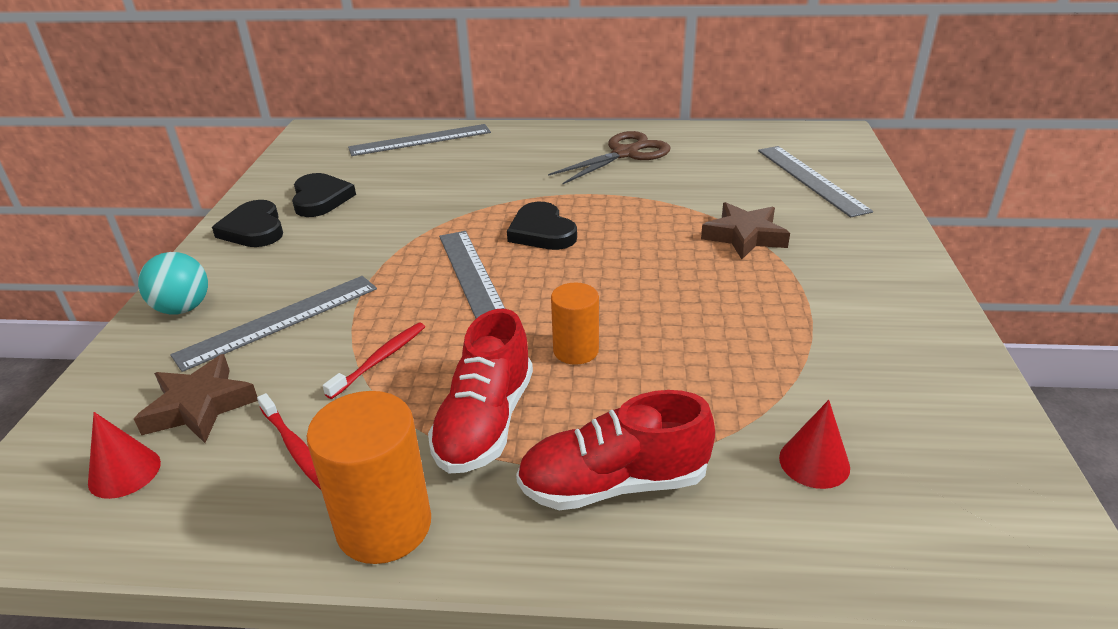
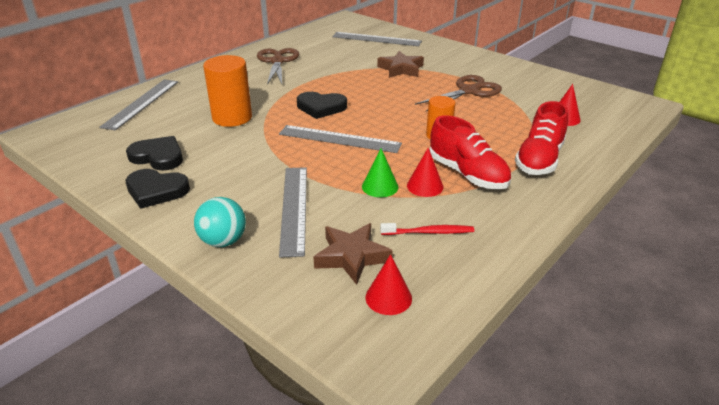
camera: 55 degrees left, 0 degrees up
orange cylinder [306,391,431,564] -> orange cylinder moved to [203,55,252,127]
red toothbrush [323,322,425,399] -> green cone [362,148,398,197]
none -> red cone [407,148,444,197]
none -> brown scissors [415,75,502,111]

